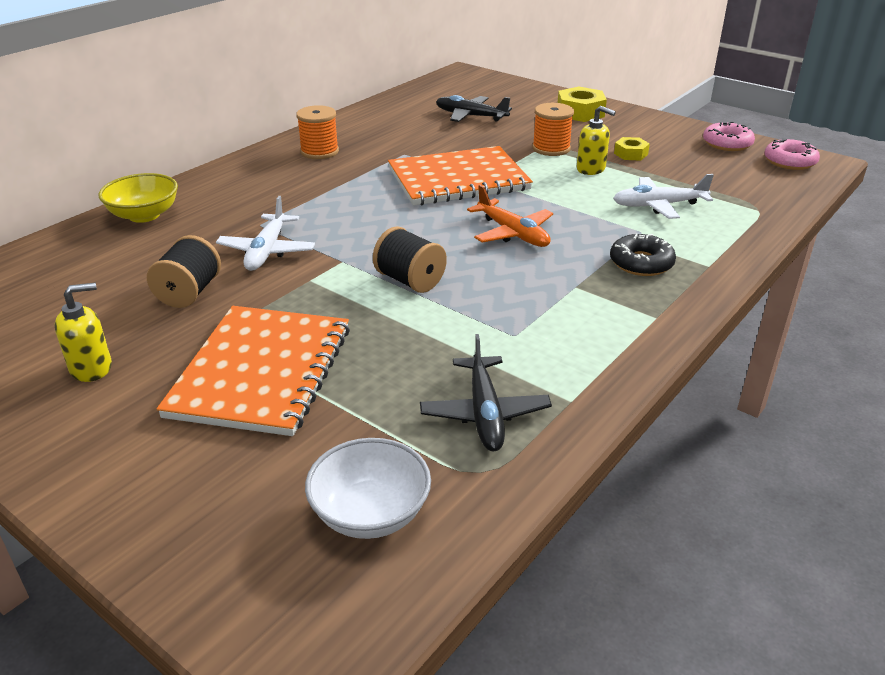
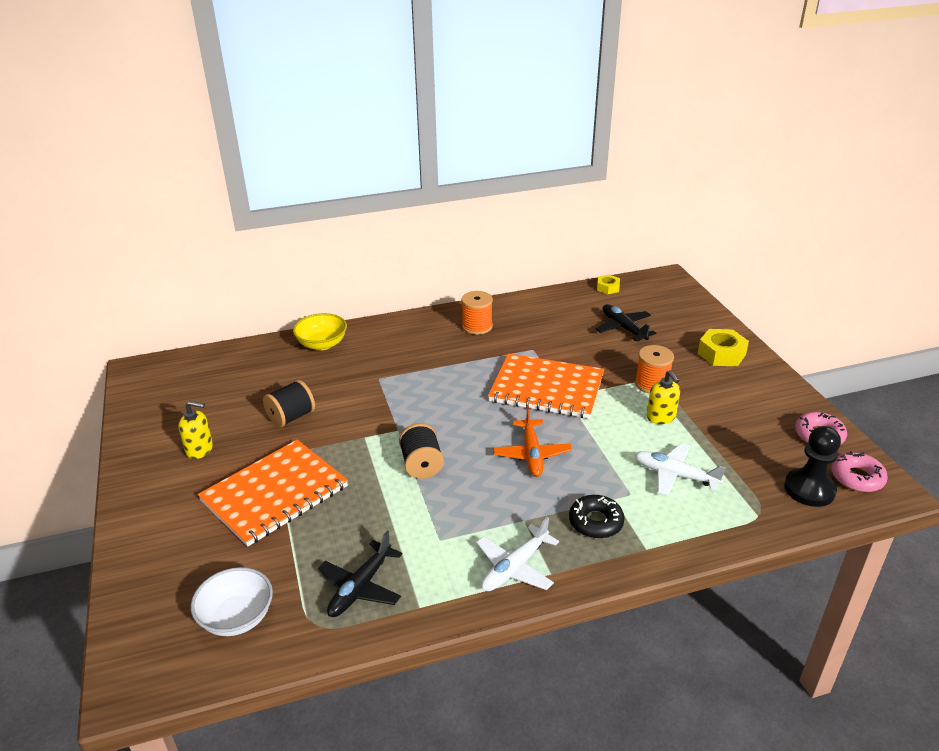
camera: 35 degrees right, 0 degrees up
white plane [216,196,315,271] -> white plane moved to [476,517,559,591]
yellow nut [614,137,650,160] -> yellow nut moved to [597,275,620,294]
none -> black pawn [784,426,841,507]

